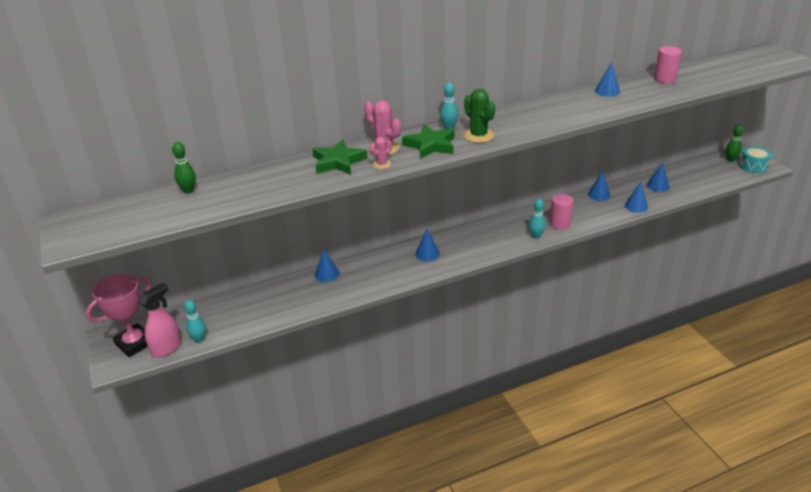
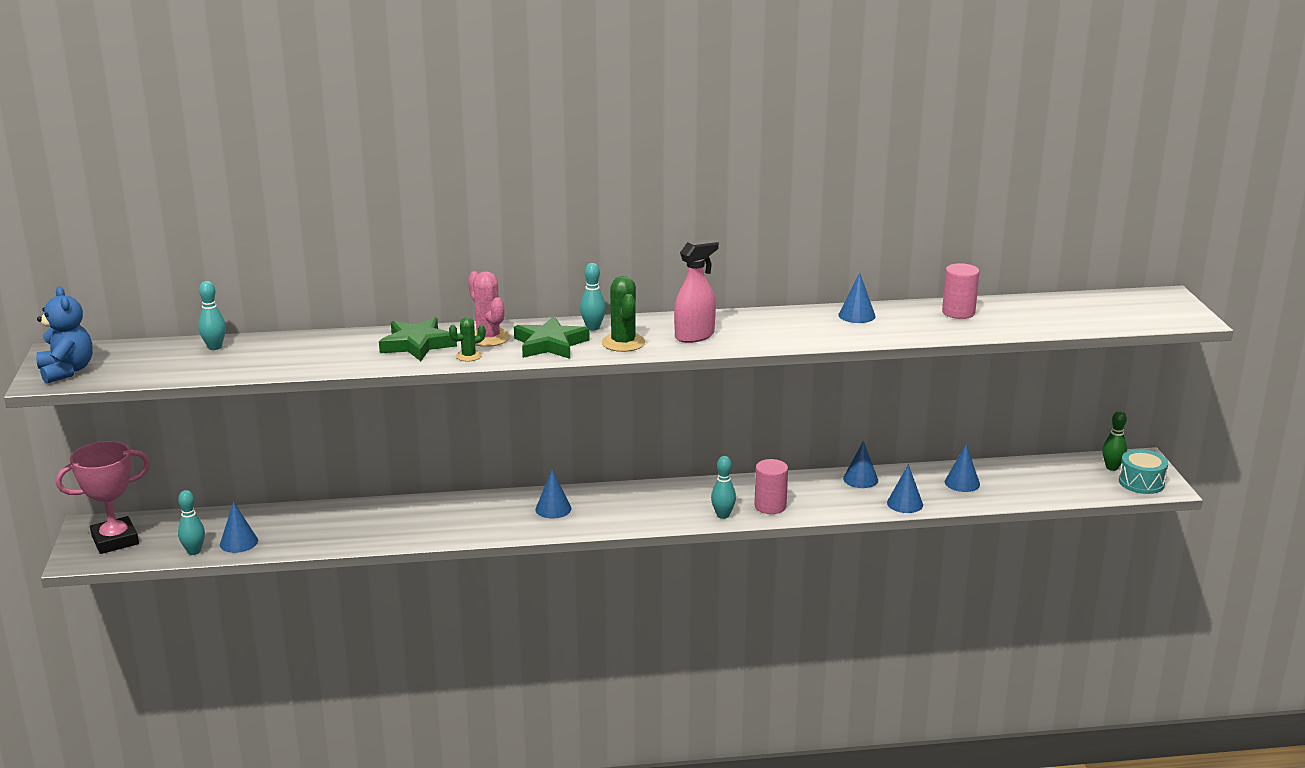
camera: 15 degrees right, 10 degrees down
pink spray bottle [138,283,181,358] -> pink spray bottle moved to [674,239,719,343]
green bowling pin [172,142,196,194] -> turquoise bowling pin [198,281,226,350]
blue cone [315,250,340,282] -> blue cone moved to [220,502,258,553]
pink cactus [369,137,392,169] -> green cactus [449,317,486,361]
none -> blue teddy bear [36,286,93,384]

